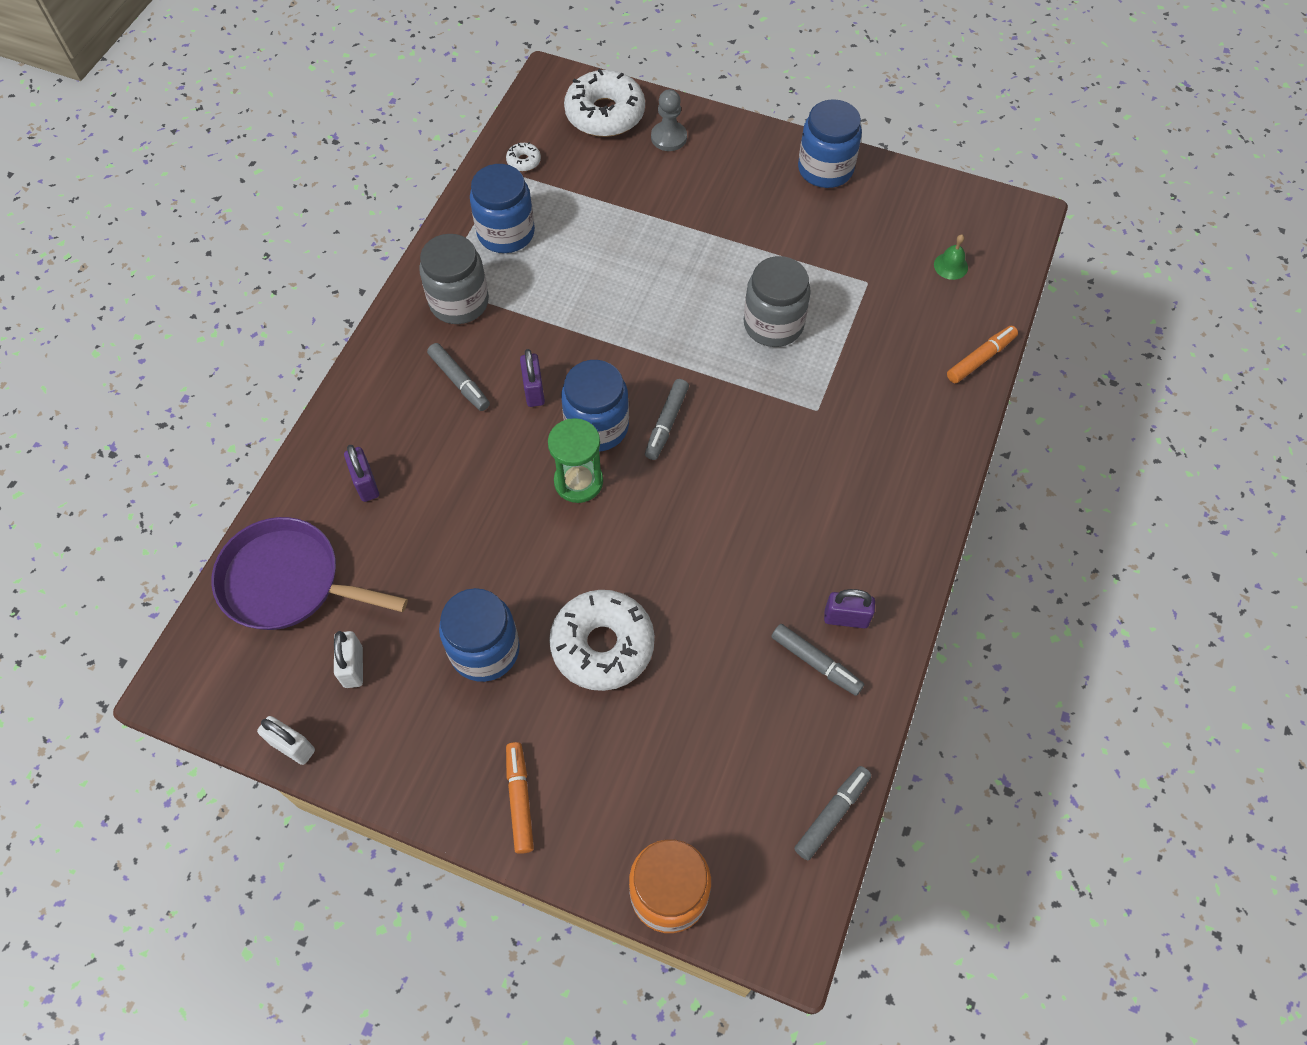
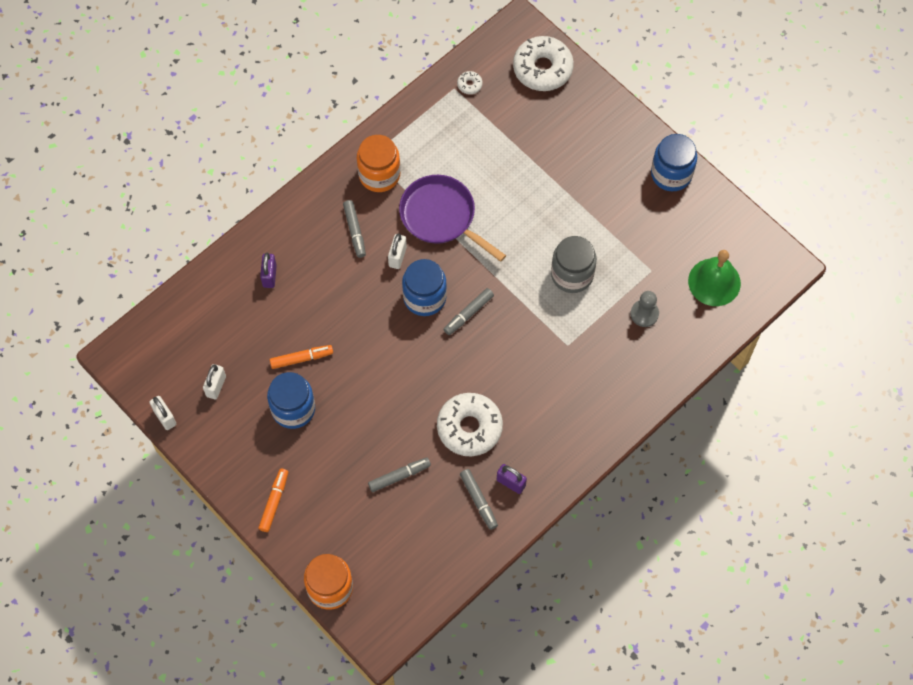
camera: 25 degrees right, 5 degrees up
purple pan [211,517,408,630] -> purple pan moved to [399,175,506,262]
grey jar [419,234,489,324] -> orange jar [357,135,400,192]
blue jar [470,164,535,253] -> none
purple padlock [520,349,545,407] -> white padlock [388,233,407,269]
green hourglass [548,418,603,503] -> none
white donut [549,590,655,691] -> white donut moved to [437,393,503,456]
grey pawn [651,89,687,151] -> grey pawn moved to [631,291,659,327]
grey marker [794,766,871,860] -> grey marker moved to [368,457,431,492]
green bell [934,234,968,280] -> green bell [688,250,741,306], size x2.11
orange marker [947,326,1018,383] -> orange marker moved to [270,345,333,369]

